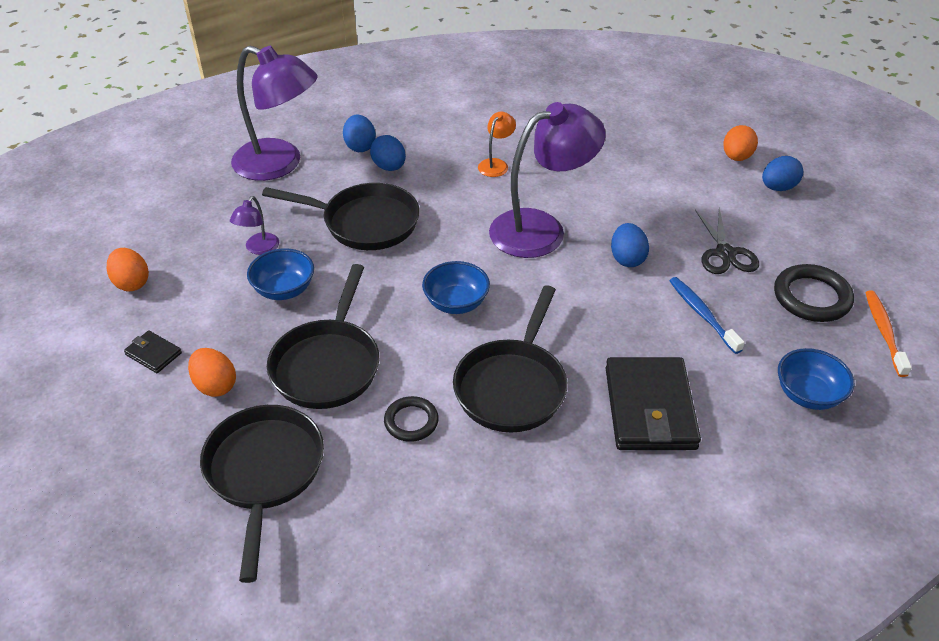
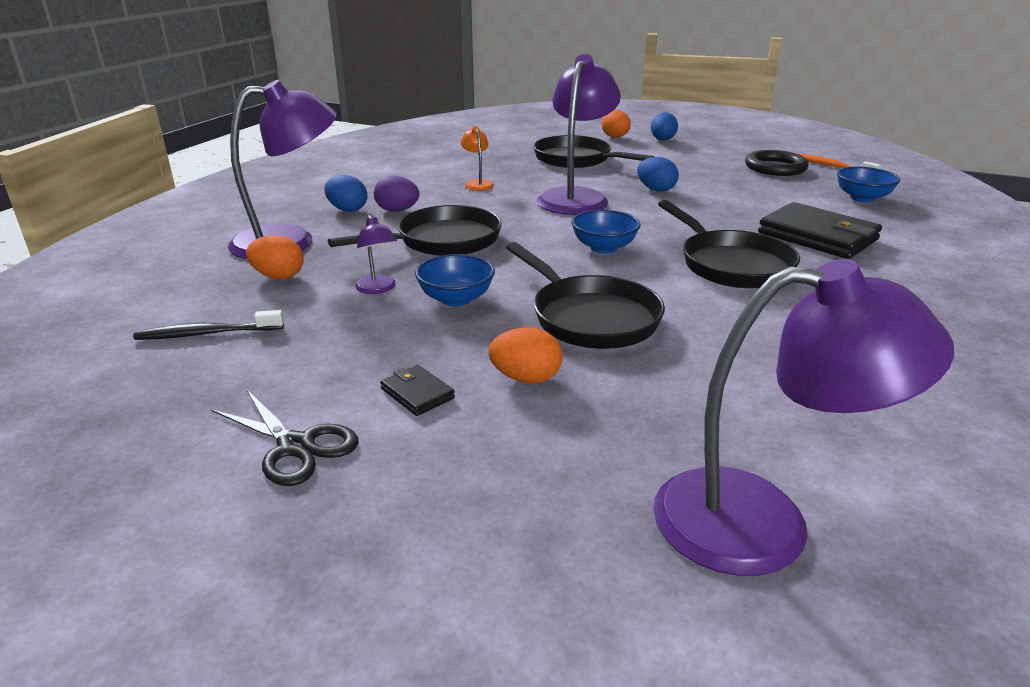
camera: 45 degrees left, 15 degrees down
orange egg [106,248,149,292] -> orange egg moved to [246,235,304,279]
black wallet [124,330,182,373] -> black wallet turned 60 degrees clockwise [380,365,455,416]
black pan [200,405,324,583] -> black pan moved to [533,135,655,168]
blue egg [370,135,406,171] -> purple egg [374,176,419,212]
black ring [384,396,439,442] -> none
blue toothbrush [669,277,745,354] -> none
black scissors [695,208,759,274] -> black scissors moved to [211,390,359,486]
none -> black toothbrush [133,310,284,340]
none -> purple lamp [653,259,954,576]

